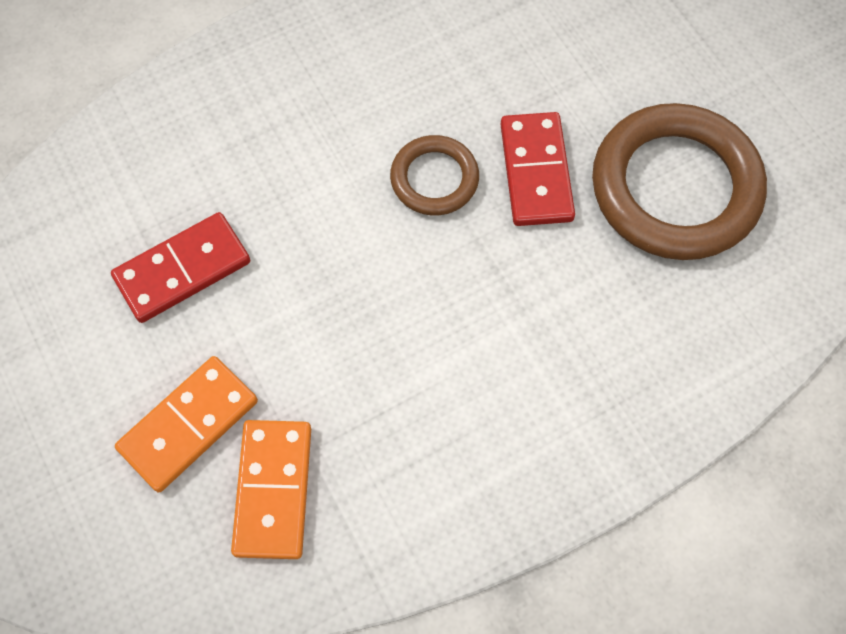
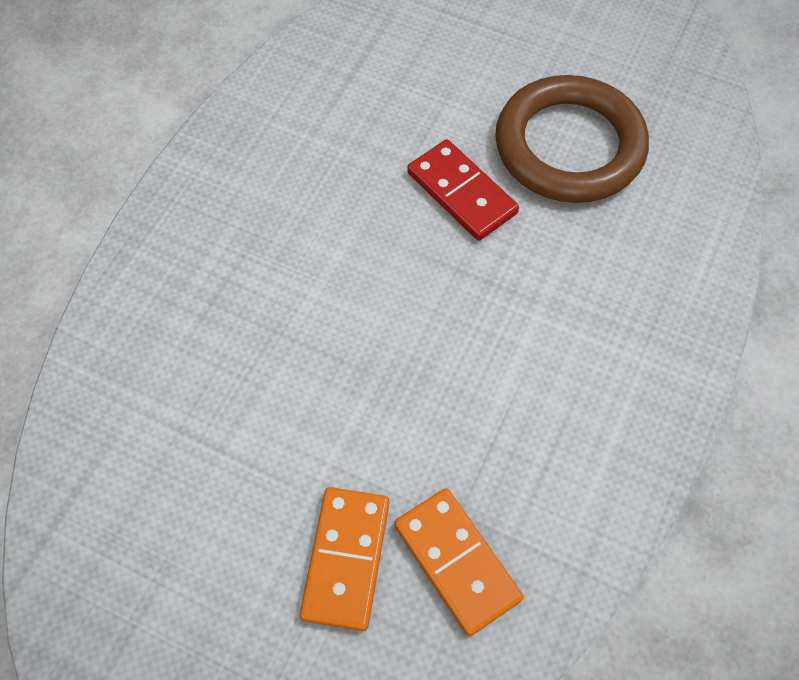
camera: 35 degrees left, 5 degrees down
red domino [111,212,250,323] -> none
brown ring [390,135,479,215] -> none

